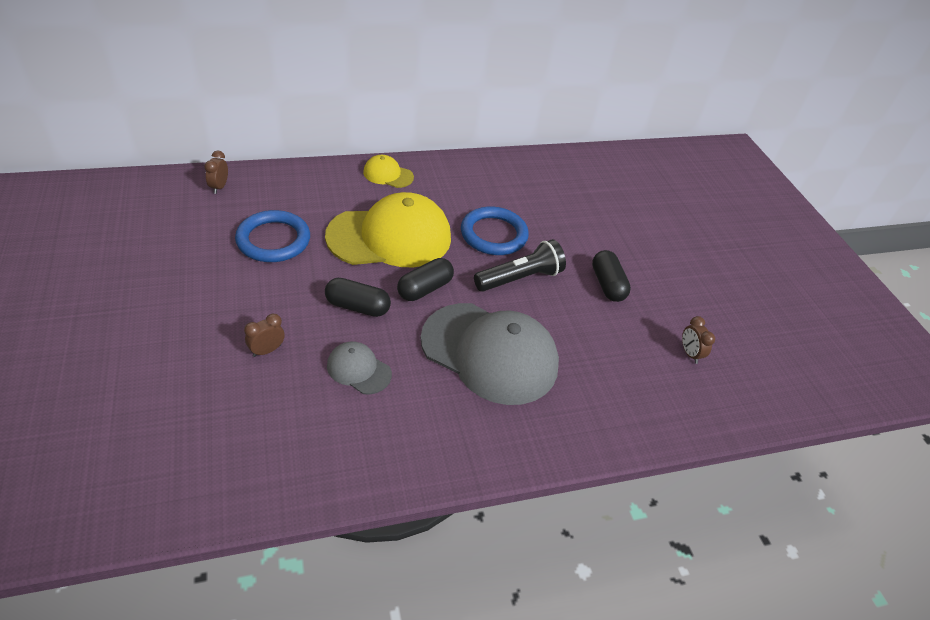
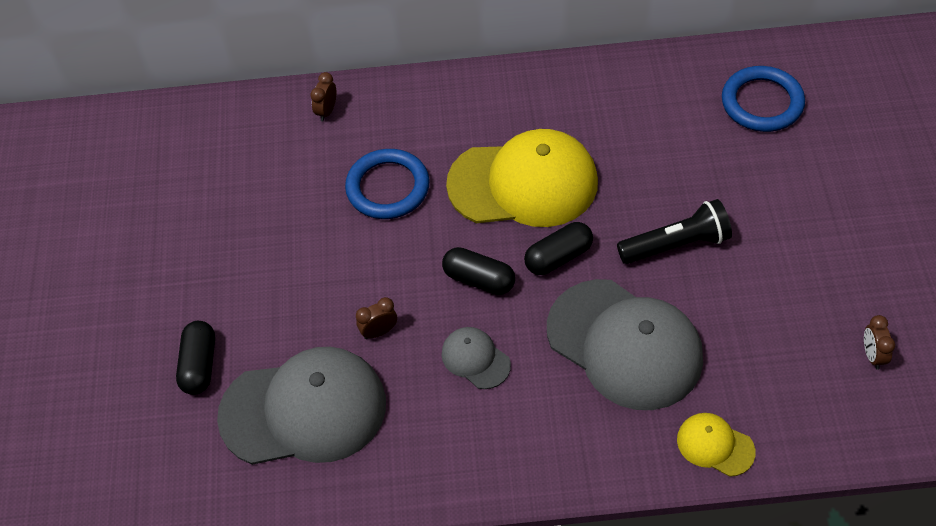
camera: 20 degrees right, 10 degrees up
yellow cap [363,155,414,188] -> yellow cap moved to [677,413,755,477]
blue ring [461,206,529,255] -> blue ring moved to [722,66,805,132]
black capsule [592,250,631,302] -> black capsule moved to [176,321,215,395]
none -> grey cap [217,347,386,465]

